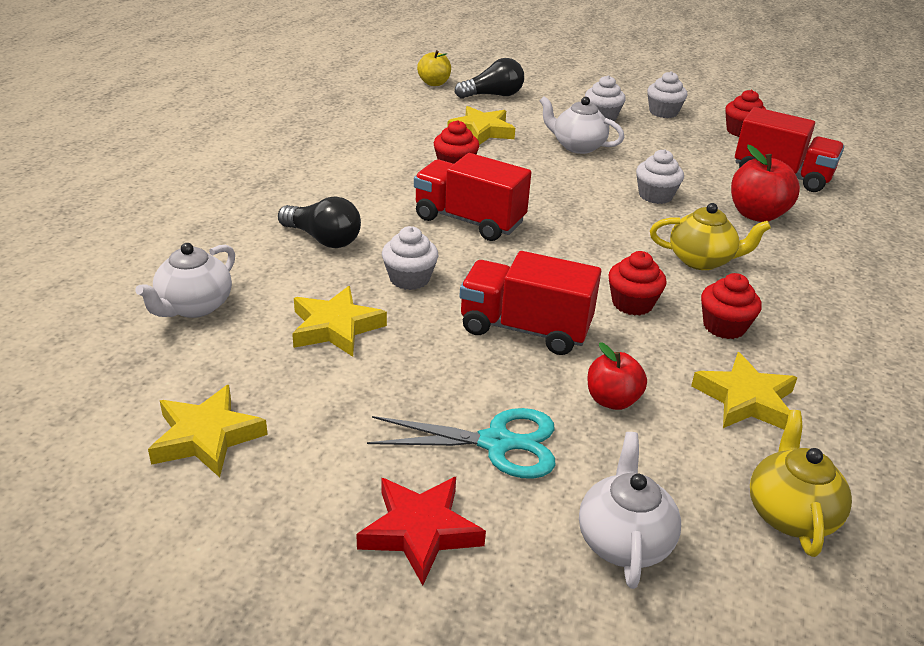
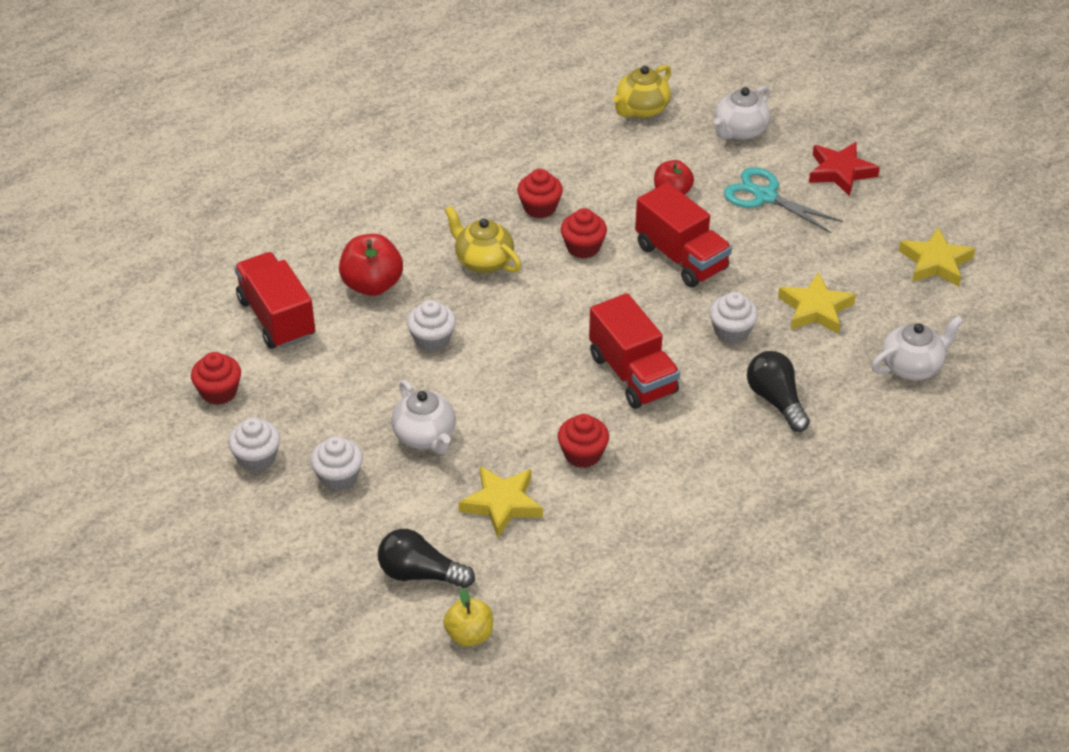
camera: 145 degrees left, 10 degrees up
yellow star [691,352,797,430] -> none

